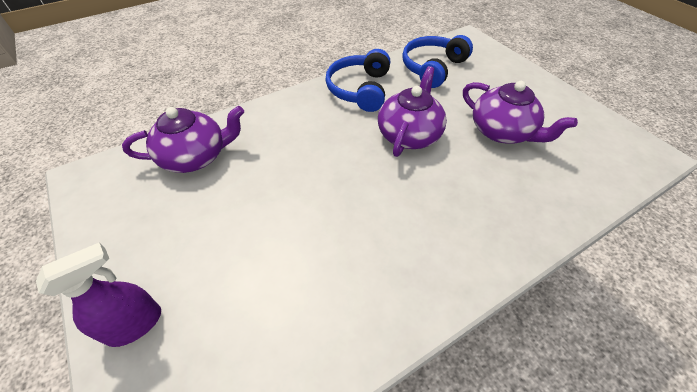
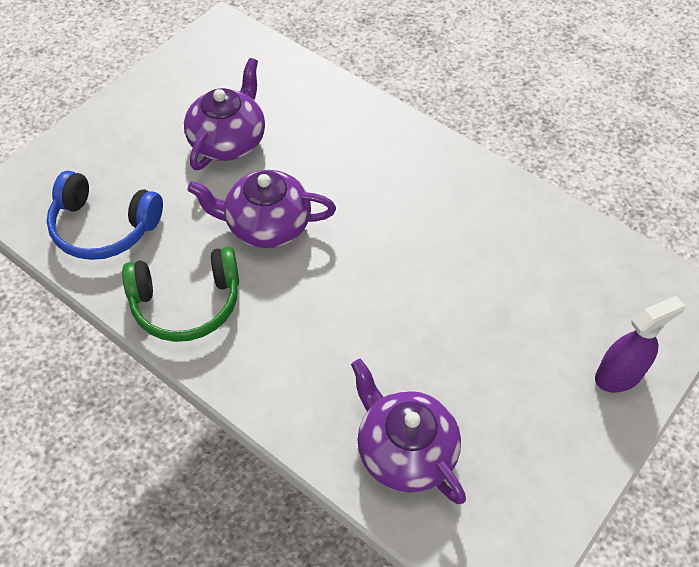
camera: 110 degrees left, 5 degrees up
purple spray bottle [36,243,161,347] -> purple spray bottle turned 120 degrees clockwise [595,295,685,393]
blue headphones [325,49,390,112] -> green headphones [122,247,239,342]

